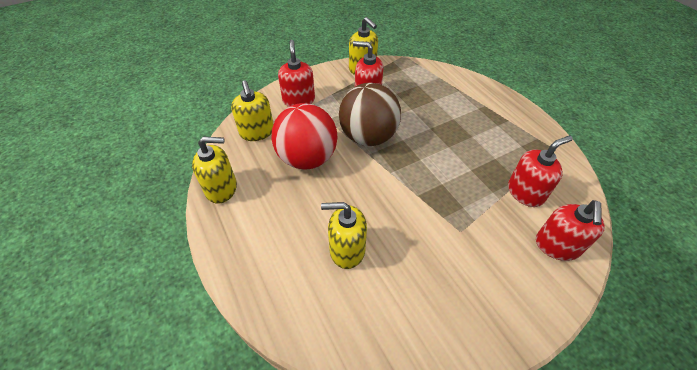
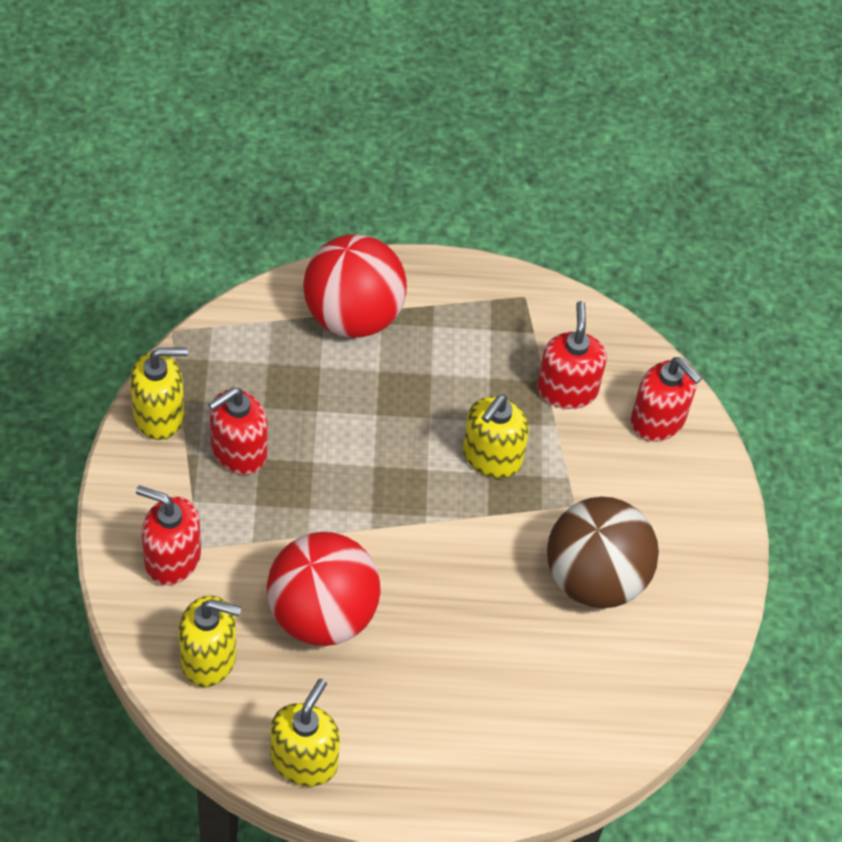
camera: 65 degrees left, 5 degrees up
yellow soap dispenser [321,202,367,269] -> yellow soap dispenser moved to [463,394,529,479]
brown ball [339,83,401,146] -> brown ball moved to [547,497,659,608]
none -> red ball [303,234,407,338]

